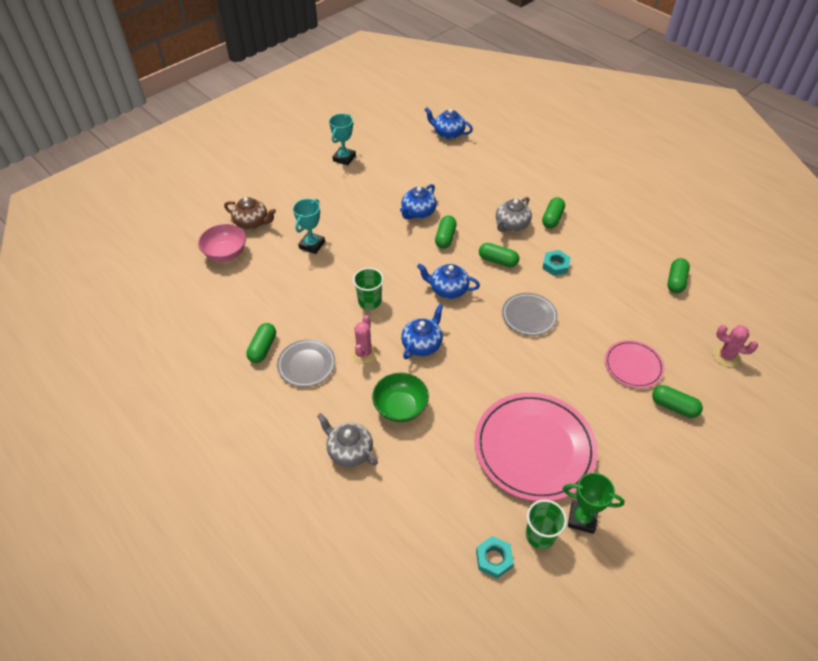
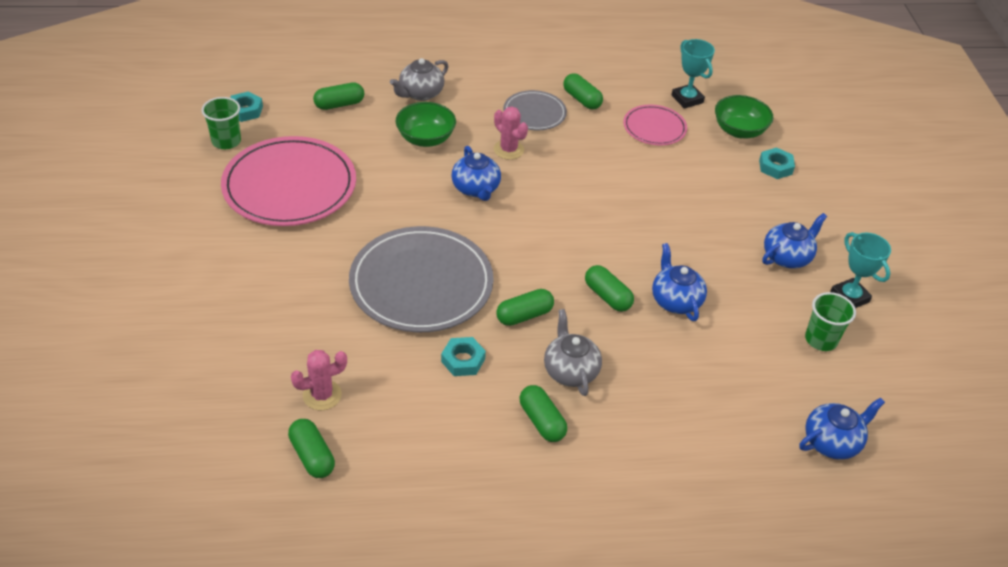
camera: 125 degrees right, 5 degrees down
pink bowl [198,224,246,262] -> green bowl [715,95,774,138]
brown teapot [224,197,276,230] -> turquoise nut [759,147,795,179]
turquoise trophy [293,199,325,254] -> turquoise trophy moved to [672,39,715,109]
grey teapot [317,413,378,467] -> grey teapot turned 150 degrees clockwise [390,58,449,101]
green cup [353,268,384,310] -> green cup moved to [805,292,856,351]
blue teapot [417,263,480,299] -> blue teapot moved to [762,213,827,269]
grey plate [502,293,558,336] -> grey plate [349,226,494,332], size x1.90
green trophy [563,473,625,534] -> none
pink plate [605,340,665,388] -> pink plate moved to [623,105,687,146]
green capsule [652,385,703,418] -> green capsule moved to [313,82,364,110]
pink cactus [713,325,758,367] -> pink cactus moved to [291,350,347,410]

